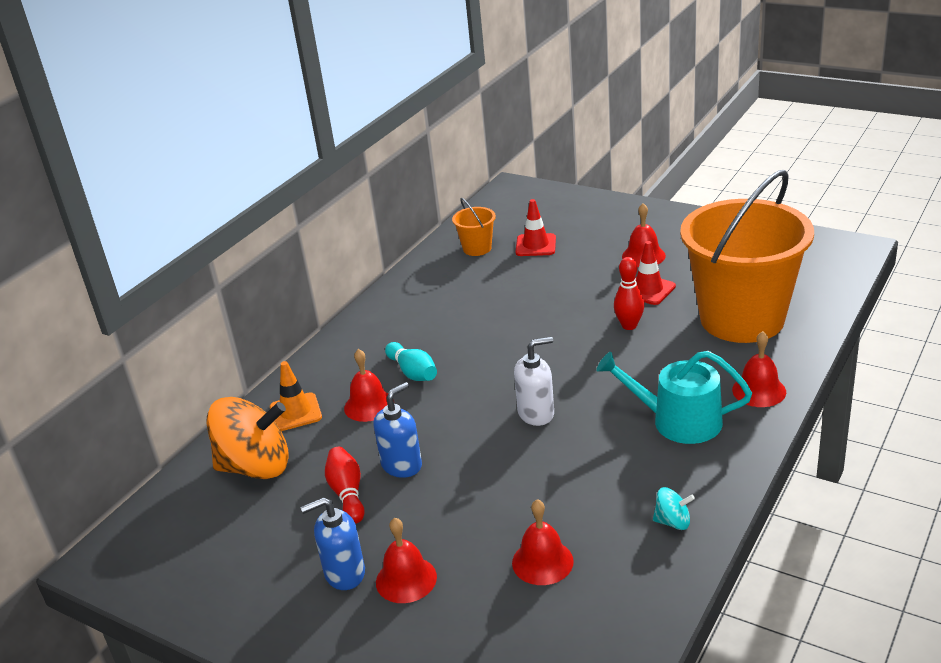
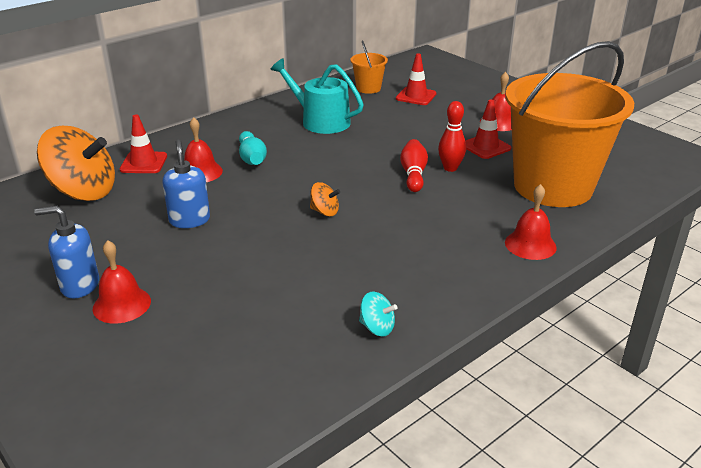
camera: 15 degrees right, 0 degrees up
orange traffic cone [270,361,322,431] -> red traffic cone [120,114,167,173]
red bowling pin [325,447,365,524] -> red bowling pin moved to [400,139,428,192]
blue soap dispenser [373,382,422,478] -> blue soap dispenser turned 75 degrees counterclockwise [163,140,210,228]
red bell [512,499,574,585] -> none
white soap dispenser [514,337,554,426] -> orange spinning top [310,182,340,216]
turquoise watering can [596,351,752,444] -> turquoise watering can moved to [271,58,364,134]

